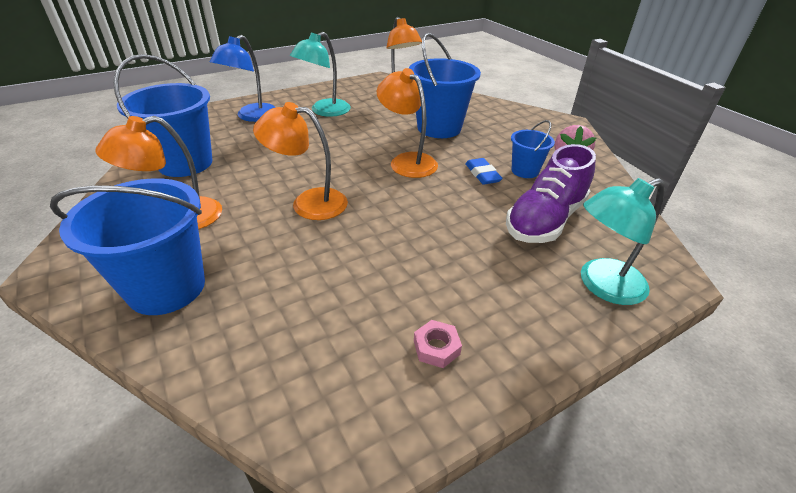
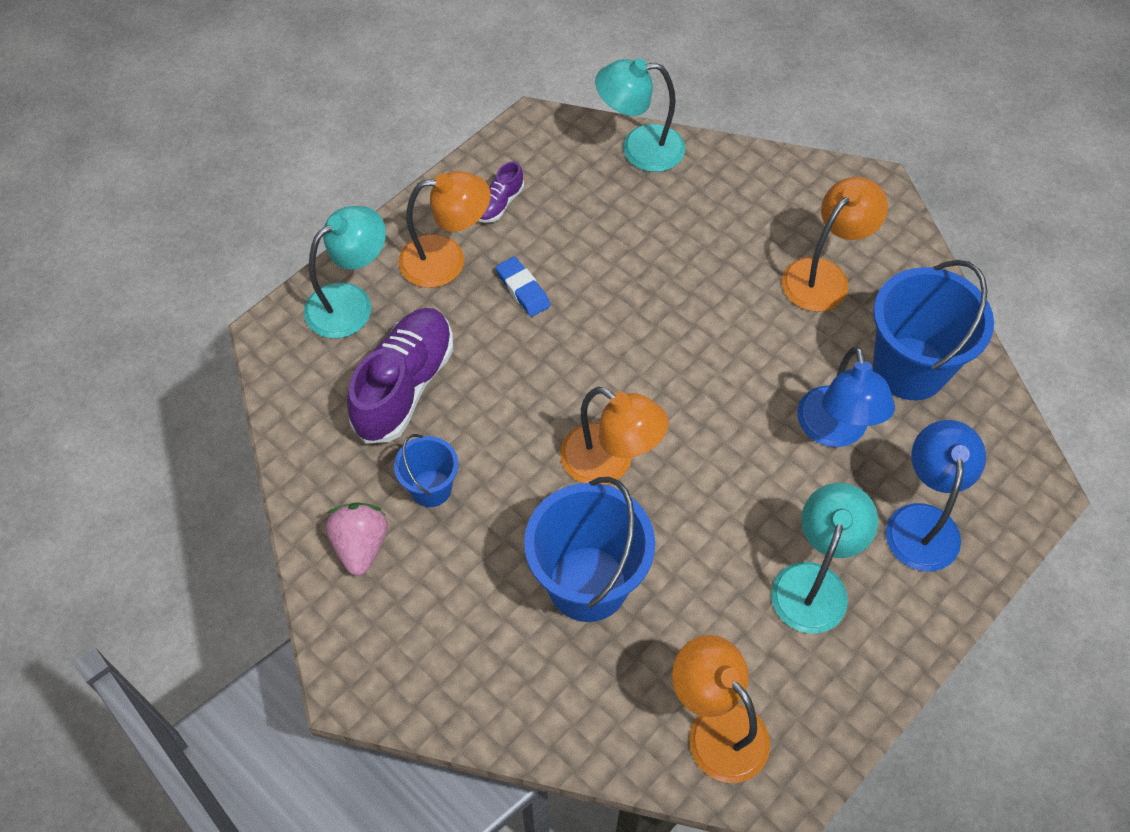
camera: 165 degrees right, 20 degrees up
blue bucket [50,179,205,315] -> none
orange lamp [253,102,348,220] -> orange lamp moved to [398,171,491,288]
pink nut [414,320,462,368] -> purple shoe [478,161,524,223]
blue eraser [465,158,503,185] -> blue eraser moved to [496,256,550,317]
none -> turquoise lamp [595,58,685,172]
none -> blue lamp [797,346,895,447]

